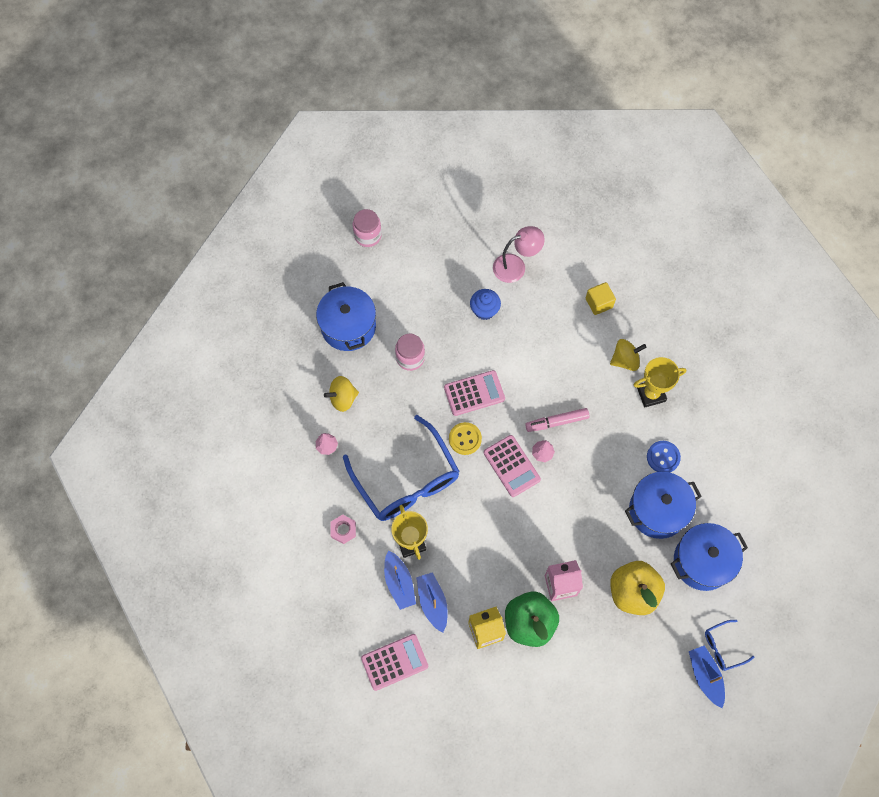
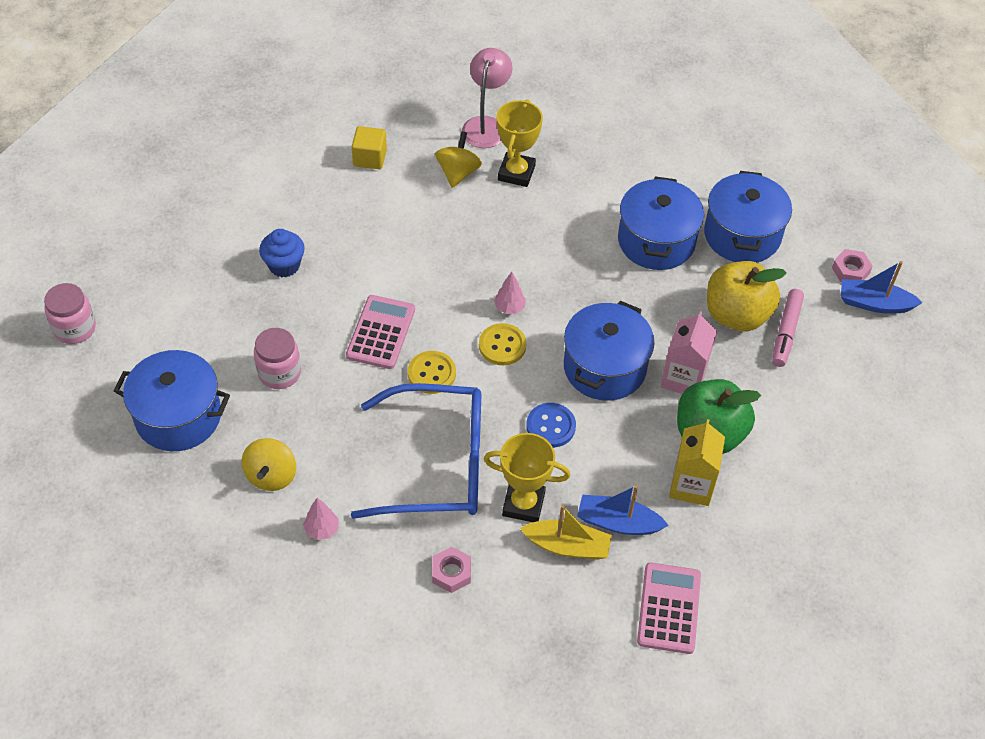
camera: 60 degrees left, 15 degrees down
blue boat [384,550,416,610] -> yellow boat [520,505,612,560]
pink calculator [484,435,541,497] -> yellow button [479,323,527,365]
pink lamp [493,226,545,283] -> pink lamp moved to [462,48,512,148]
pink marker [525,408,590,432] -> pink marker moved to [772,289,804,367]
blue button [647,441,681,472] -> blue button moved to [526,403,576,448]
blue glasses [705,620,754,671] -> pink nut [832,249,873,282]
none -> blue pot [564,301,654,401]

